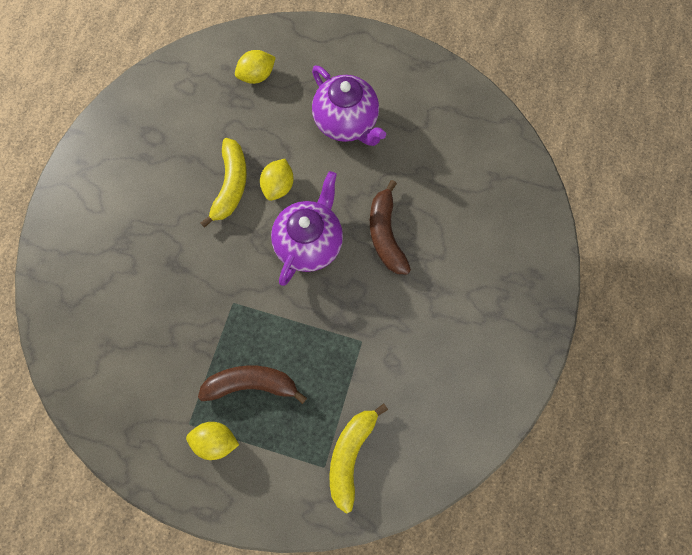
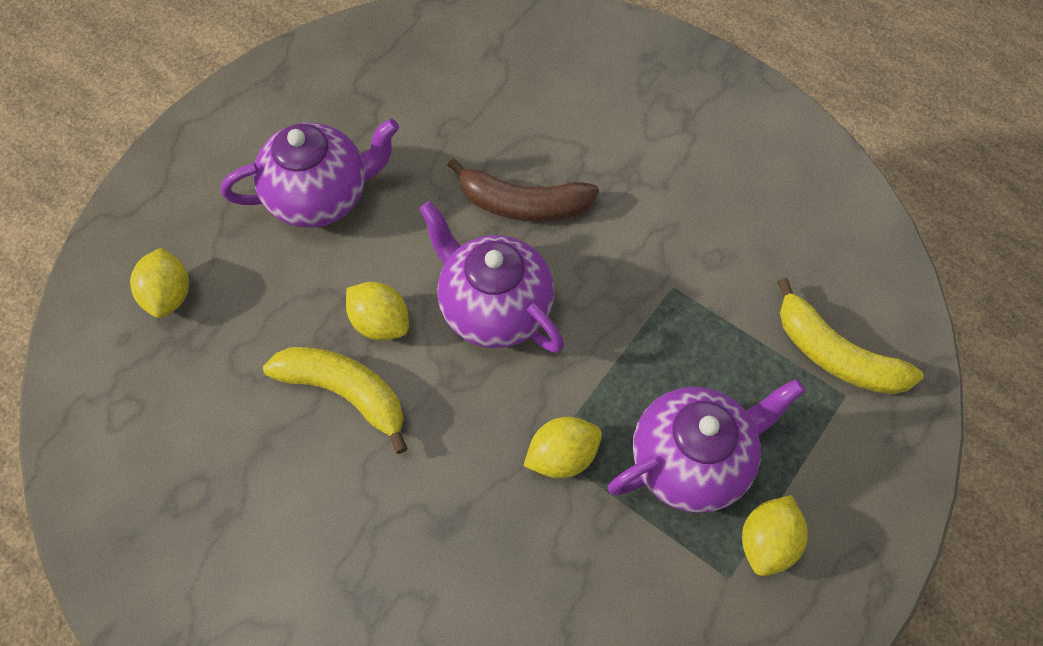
camera: 70 degrees left, 10 degrees down
brown banana [198,366,307,404] -> purple teapot [608,379,805,513]
none -> yellow lemon [523,417,602,478]

